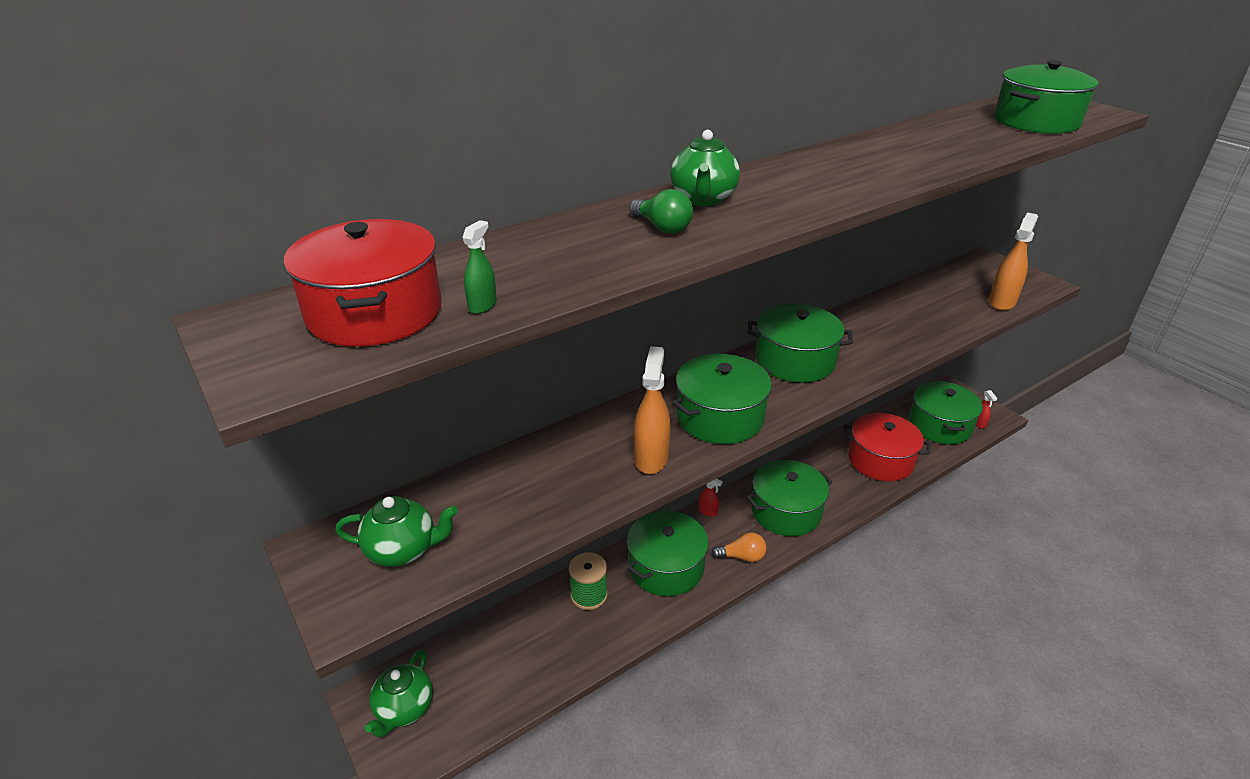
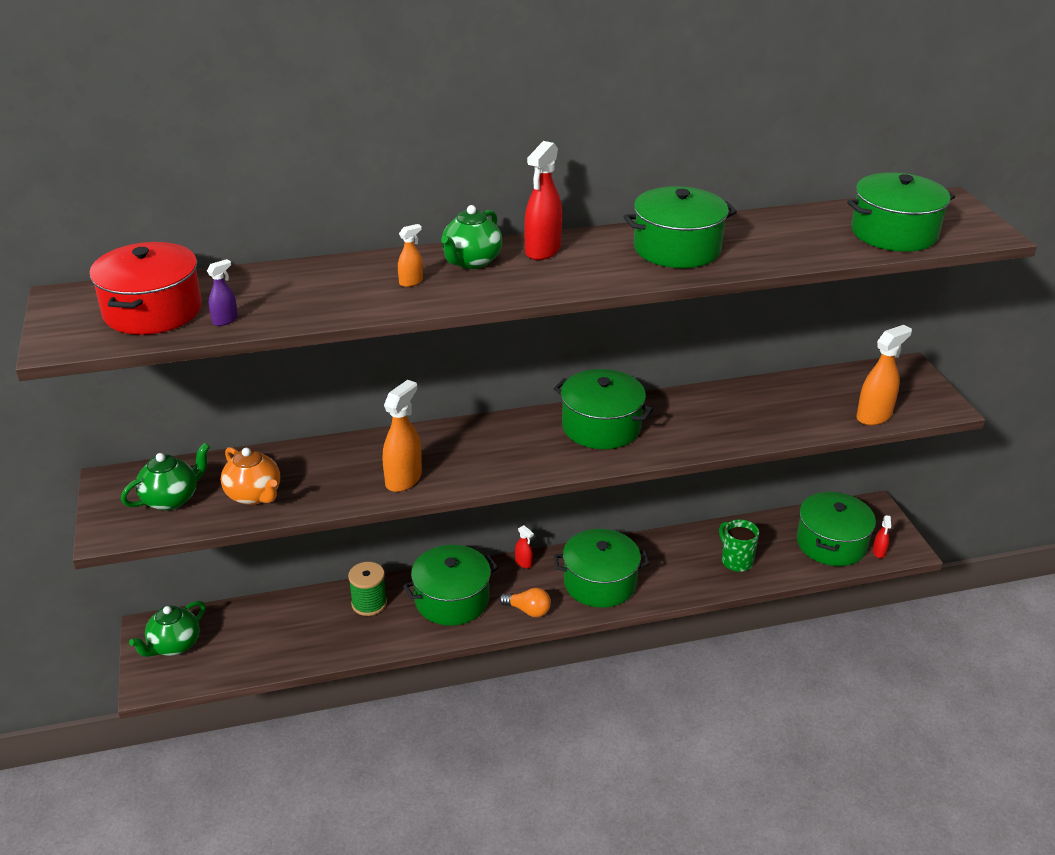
camera: 20 degrees right, 0 degrees up
green teapot [335,496,458,567] -> green teapot turned 60 degrees counterclockwise [121,443,210,511]
green spray bottle [462,220,497,314] -> purple spray bottle [207,259,238,326]
green light bulb [629,189,693,234] -> orange spray bottle [398,224,423,287]
green pot [672,354,772,444] -> green pot moved to [623,186,737,268]
red pot [843,413,930,481] -> green mug [719,519,759,572]
none -> orange teapot [221,447,280,505]
none -> red spray bottle [524,141,562,260]

